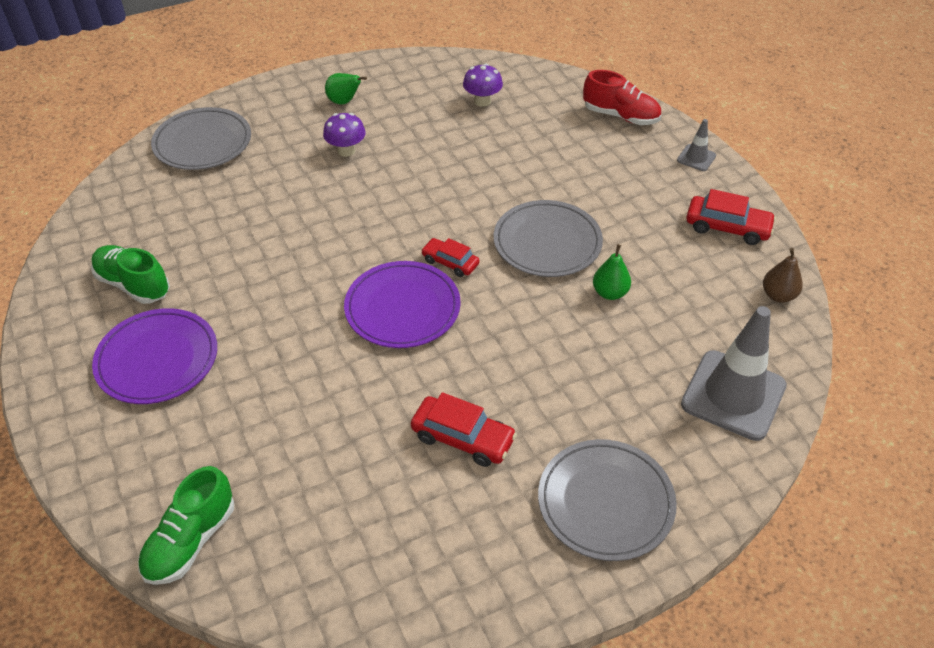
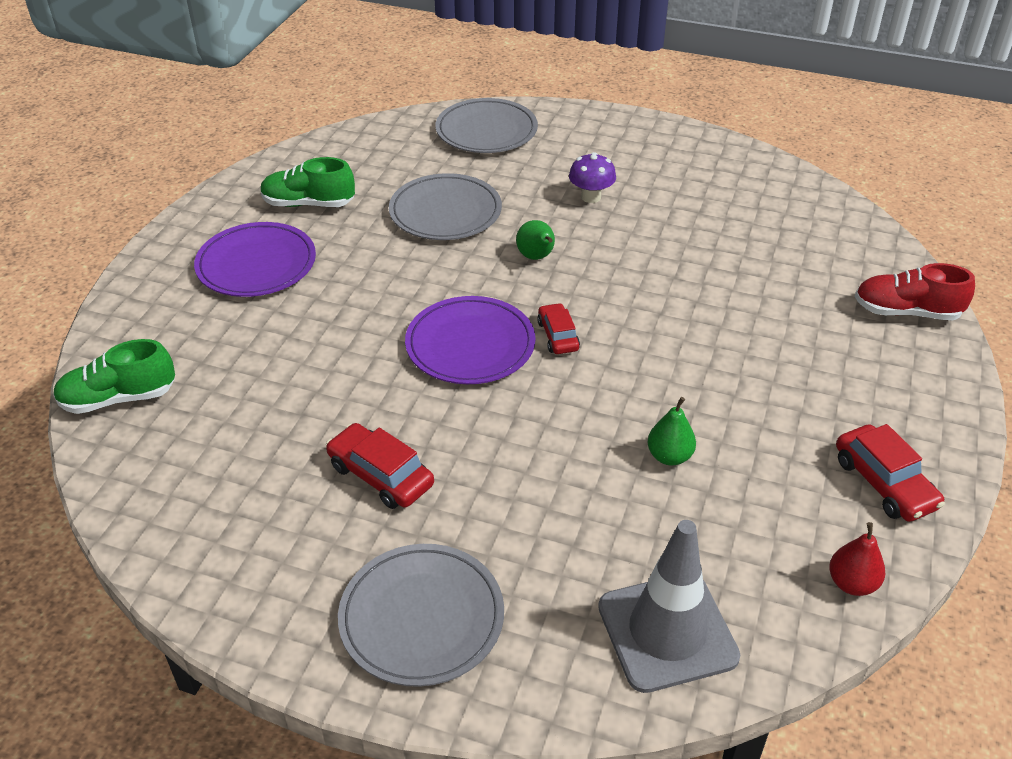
camera: 45 degrees right, 5 degrees down
green shoe [91,245,170,304] -> green shoe turned 75 degrees counterclockwise [260,157,355,207]
green pear [325,73,367,104] -> green pear moved to [516,220,555,260]
red car [411,392,517,467] -> red car turned 150 degrees clockwise [326,423,434,509]
purple mushroom [463,63,503,107] -> none
grey plate [494,200,603,277] -> grey plate moved to [389,173,502,240]
red shoe [583,70,661,125] -> red shoe turned 120 degrees clockwise [855,263,975,320]
grey traffic cone [677,119,716,171] -> none
brown pear [763,248,803,303] -> red pear [829,522,885,596]

